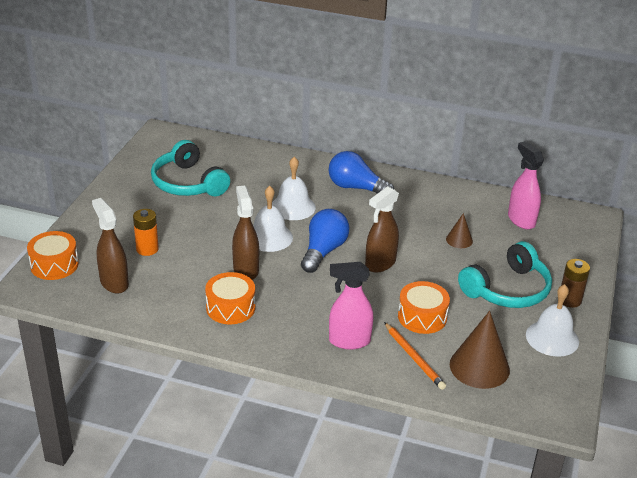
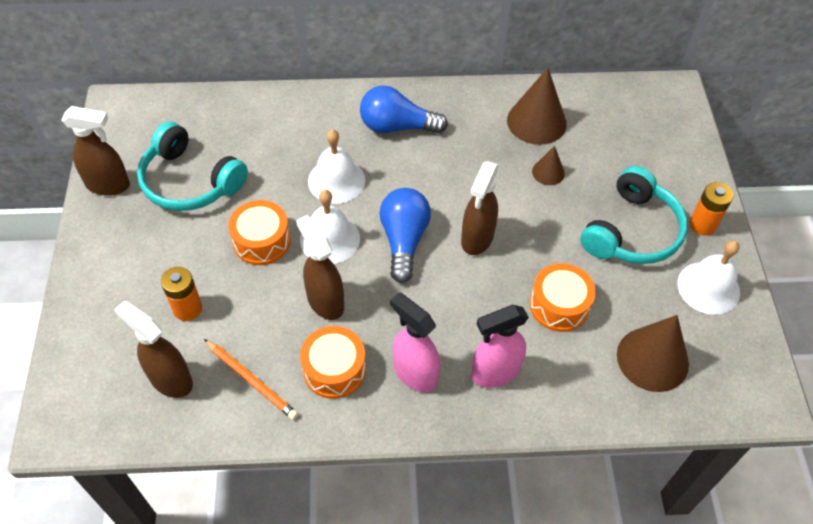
camera: 20 degrees left, 20 degrees up
orange drum [27,231,79,280] -> orange drum moved to [228,200,291,265]
orange pencil [384,322,446,390] -> orange pencil moved to [204,339,298,420]
pink spray bottle [508,141,544,229] -> pink spray bottle moved to [390,292,440,392]
brown battery [561,259,590,308] -> orange battery [689,182,733,236]
none -> brown spray bottle [61,106,130,196]
none -> brown cone [507,68,567,145]

